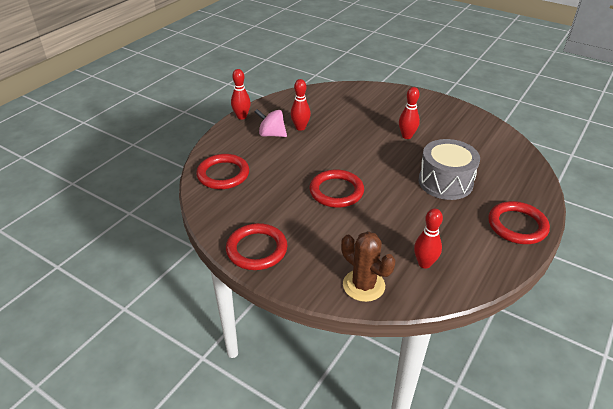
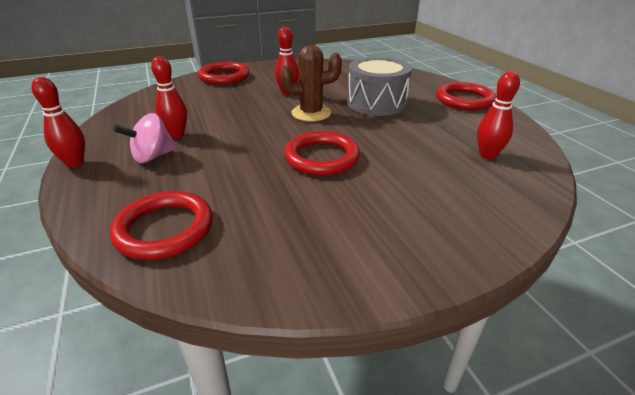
camera: 55 degrees left, 5 degrees down
red ring [226,223,288,270] -> red ring moved to [198,62,250,85]
brown cactus [341,231,395,302] -> brown cactus moved to [280,45,342,122]

